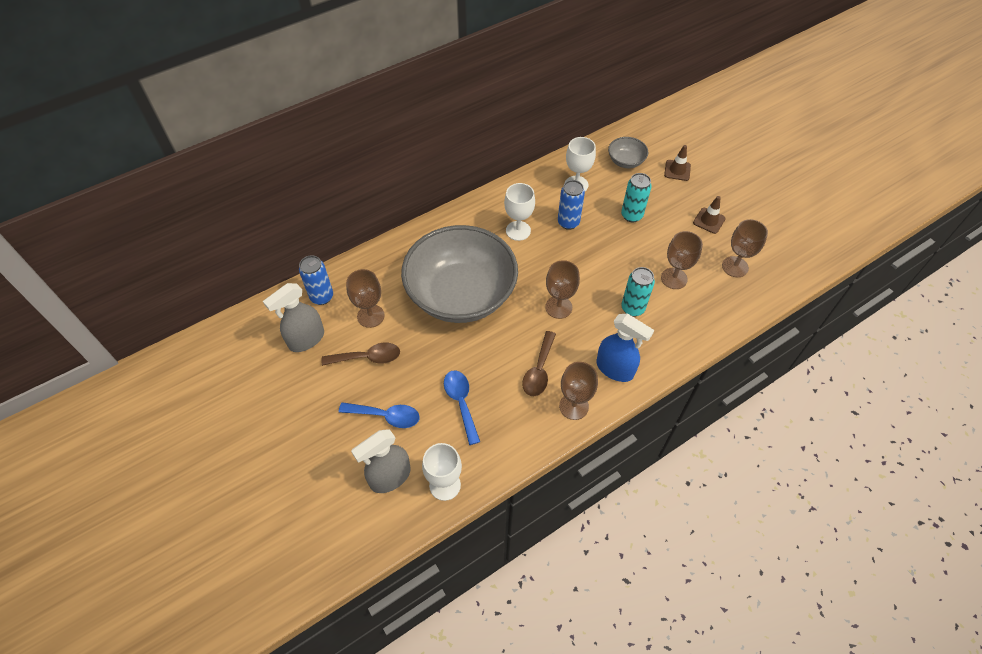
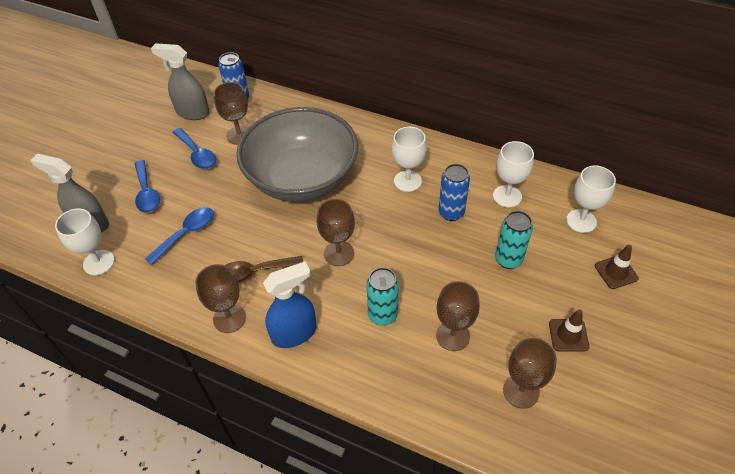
camera: 60 degrees right, 5 degrees down
brown spoon [321,343,400,366] -> blue spoon [172,128,216,169]
blue spray bottle [596,313,654,382] -> blue spray bottle turned 120 degrees counterclockwise [263,261,317,348]
grey bowl [608,137,648,168] -> white goblet [566,166,616,233]

